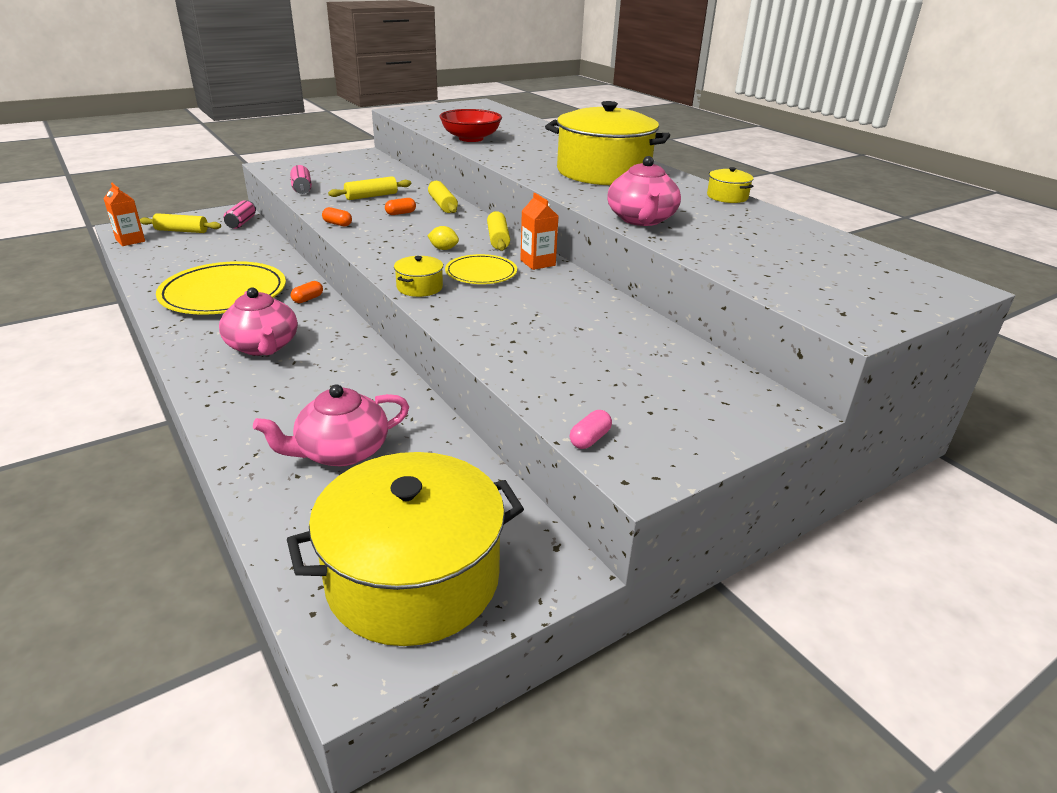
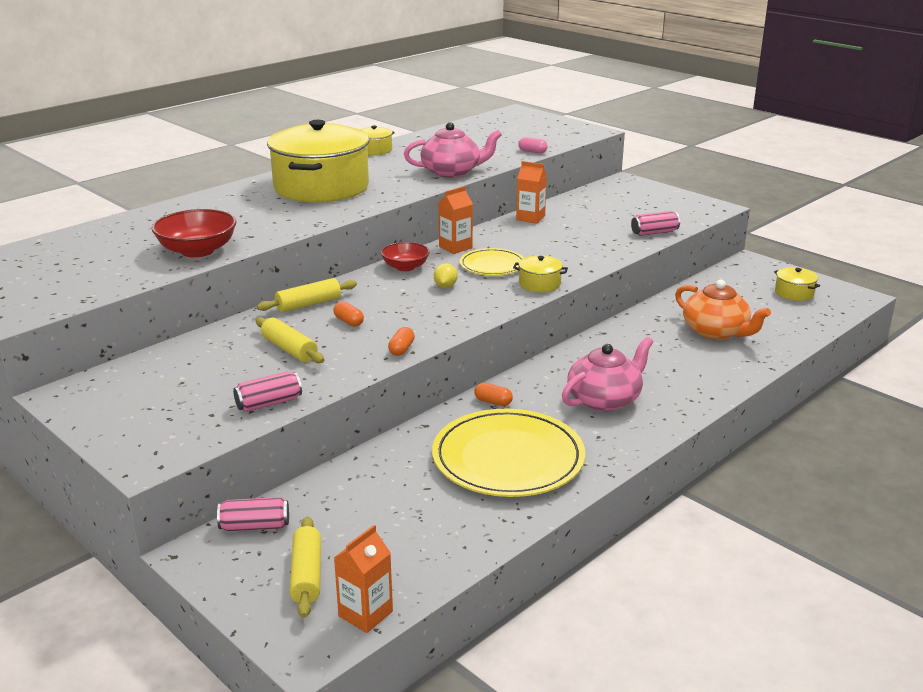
camera: 100 degrees left, 5 degrees down
pink teapot [253,384,409,466] -> orange teapot [675,280,771,340]
yellow pot [287,452,524,646] -> yellow pot [774,267,820,301], size x0.40
yellow rolling pin [487,211,510,251] -> red bowl [381,242,430,271]
pink capsule [570,410,612,449] -> pink capsule moved to [519,137,548,153]
none -> orange carton [516,161,547,224]
none -> pink can [631,211,680,236]

